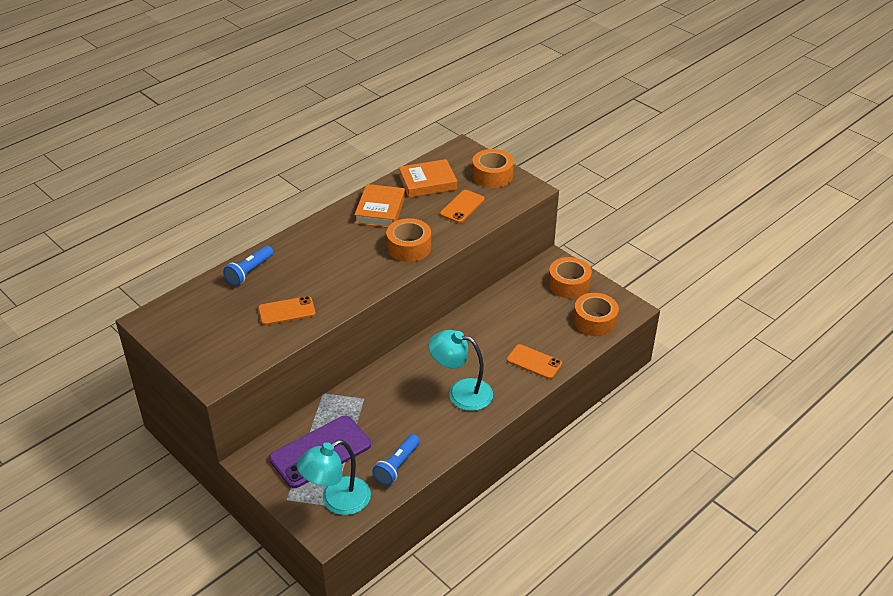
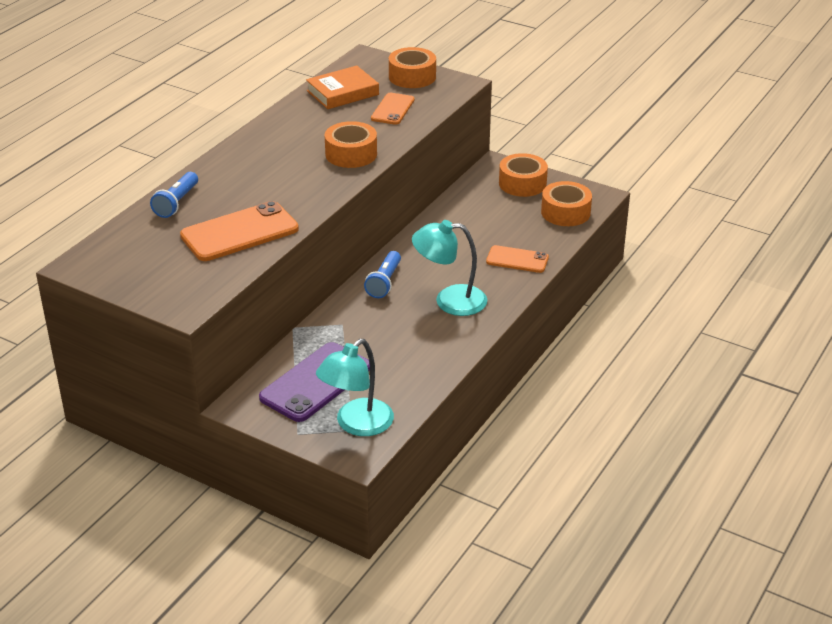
camera: 15 degrees left, 5 degrees down
orange phone [258,296,316,325] -> orange phone [180,201,299,261], size x1.69
orange book [354,184,405,228] -> none
blue flashlight [372,434,420,485] -> blue flashlight moved to [364,251,401,298]

